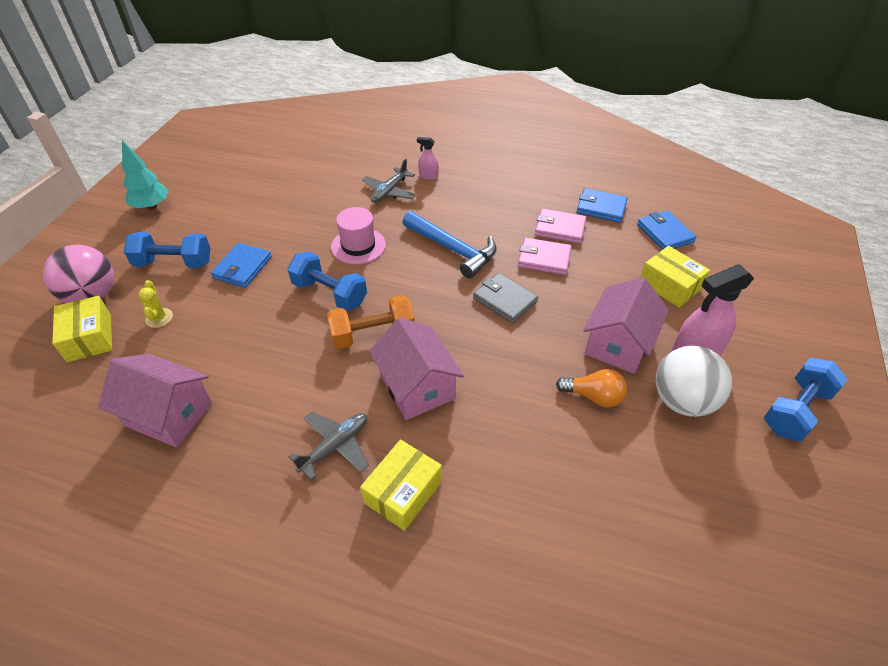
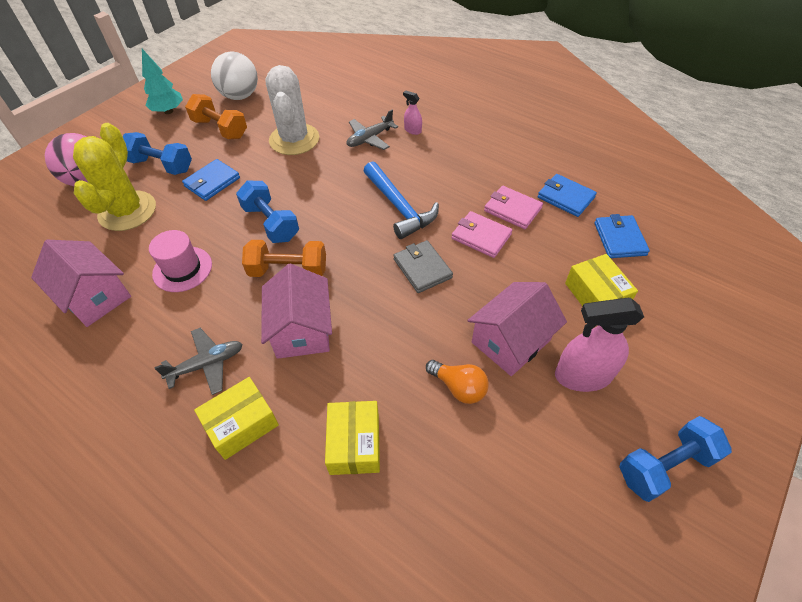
camera: 20 degrees right, 5 degrees up
yellow box [52,296,112,362] -> yellow box moved to [325,401,380,475]
yellow cactus [138,280,173,328] -> yellow cactus [73,123,156,231], size x2.43
pink hat [331,207,386,264] -> pink hat moved to [149,230,212,292]
white ball [656,345,732,417] -> white ball moved to [211,51,258,100]
none -> orange dumbbell [185,94,247,139]
none -> white cactus [265,65,319,155]

